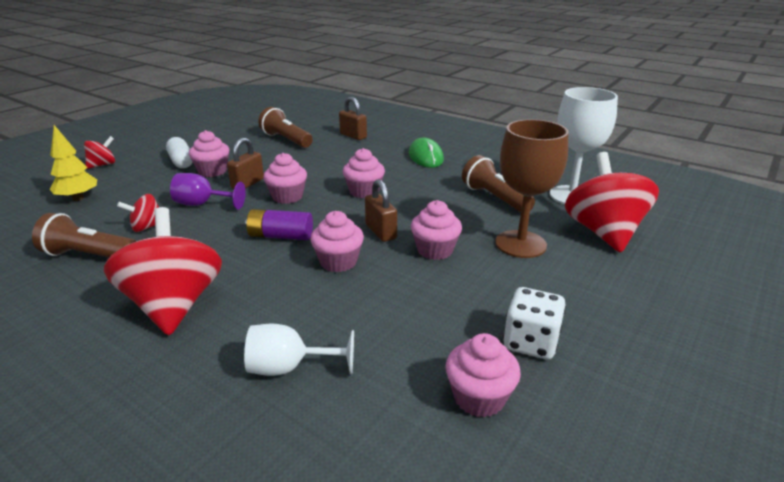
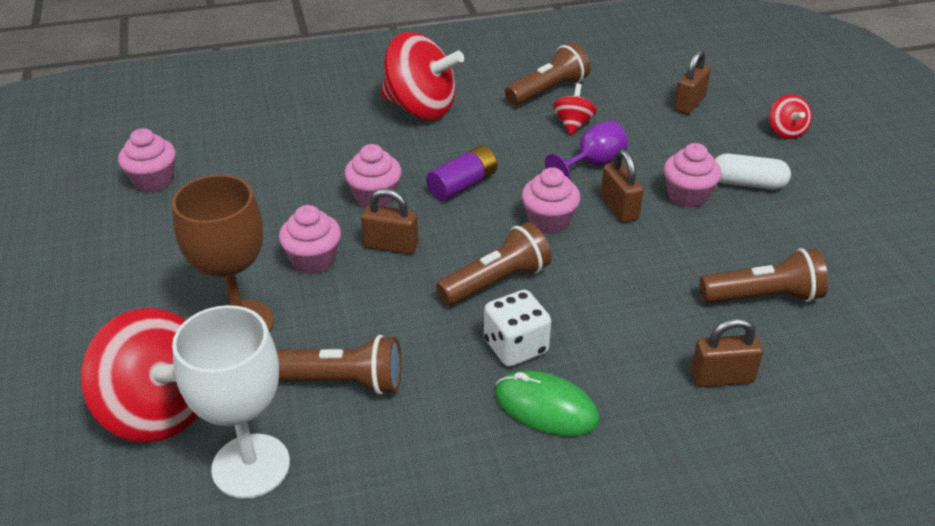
camera: 130 degrees right, 10 degrees up
yellow tree [50,125,97,201] -> brown padlock [674,50,711,114]
white goblet [244,324,354,376] -> none
pink cupcake [343,148,385,198] -> brown flashlight [436,222,552,306]
white dice [503,287,566,360] -> white dice moved to [484,290,551,367]

